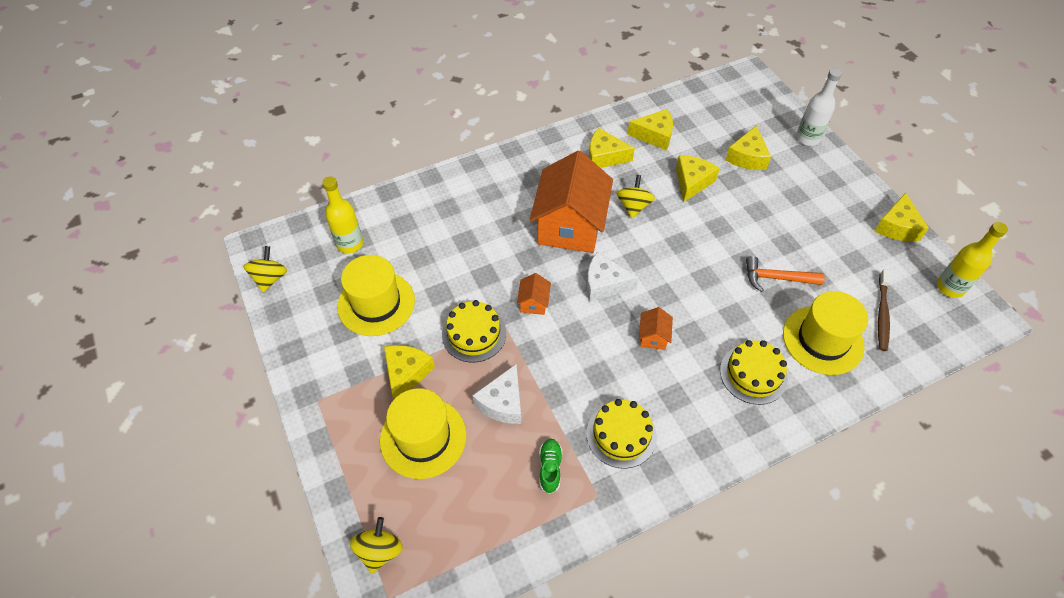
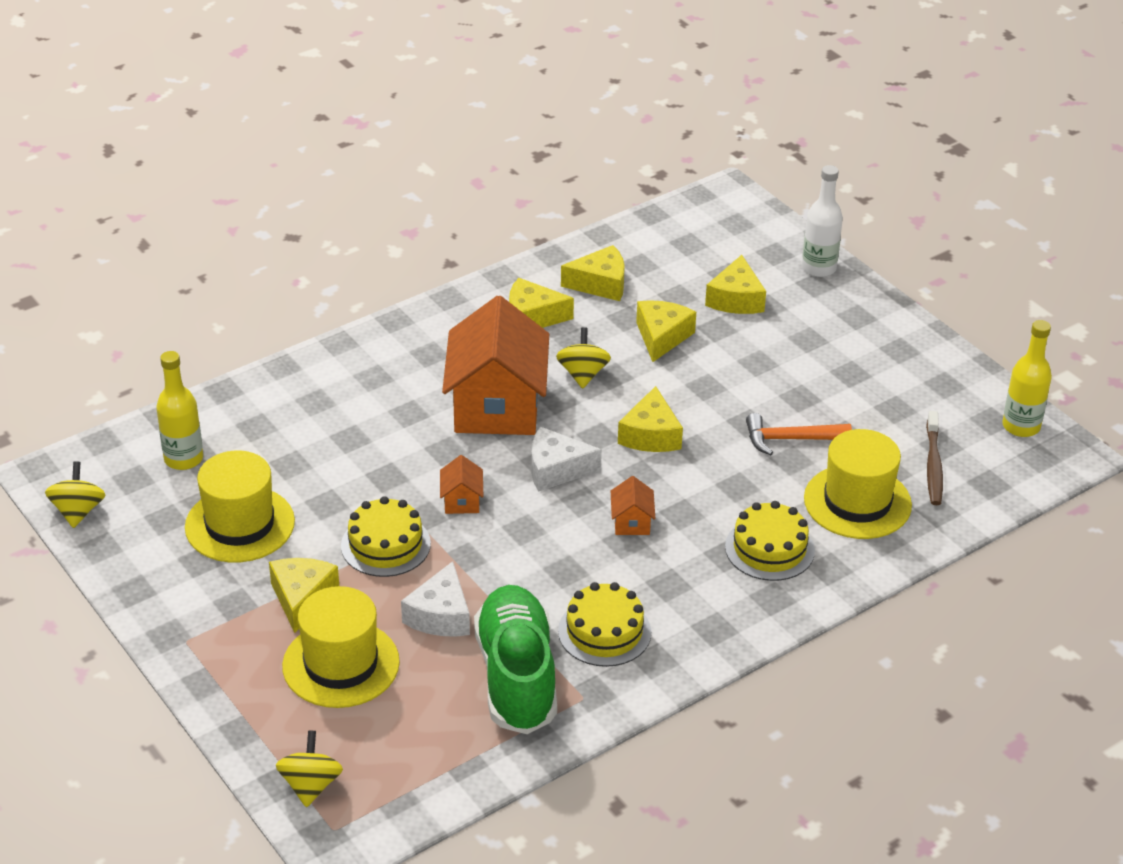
camera: 10 degrees left, 15 degrees down
green shoe [539,439,562,494] -> green shoe [474,585,557,734], size x2.48
yellow cheese [875,192,929,241] -> yellow cheese moved to [618,386,683,452]

